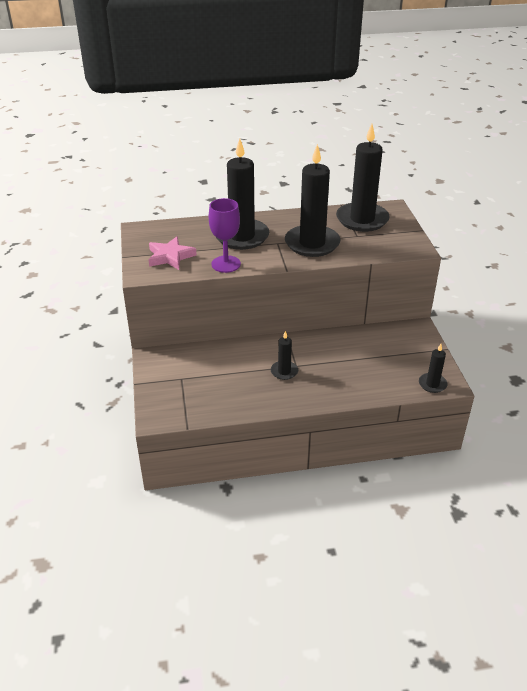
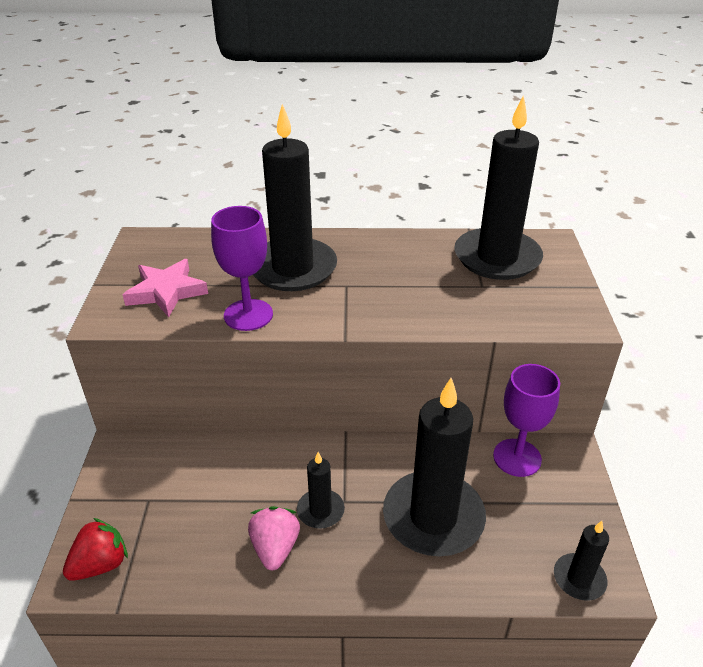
camera: 10 degrees right, 0 degrees up
black candle [285,144,341,257] -> black candle moved to [383,378,486,556]
none -> red strawberry [63,518,128,581]
none -> pink strawberry [248,506,300,570]
none -> purple goblet [493,364,560,477]

